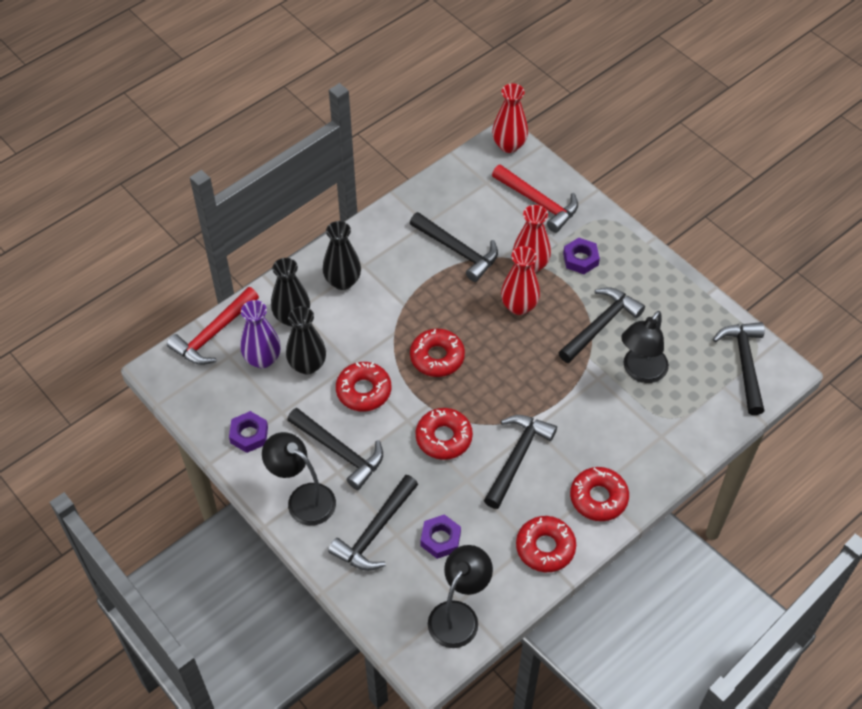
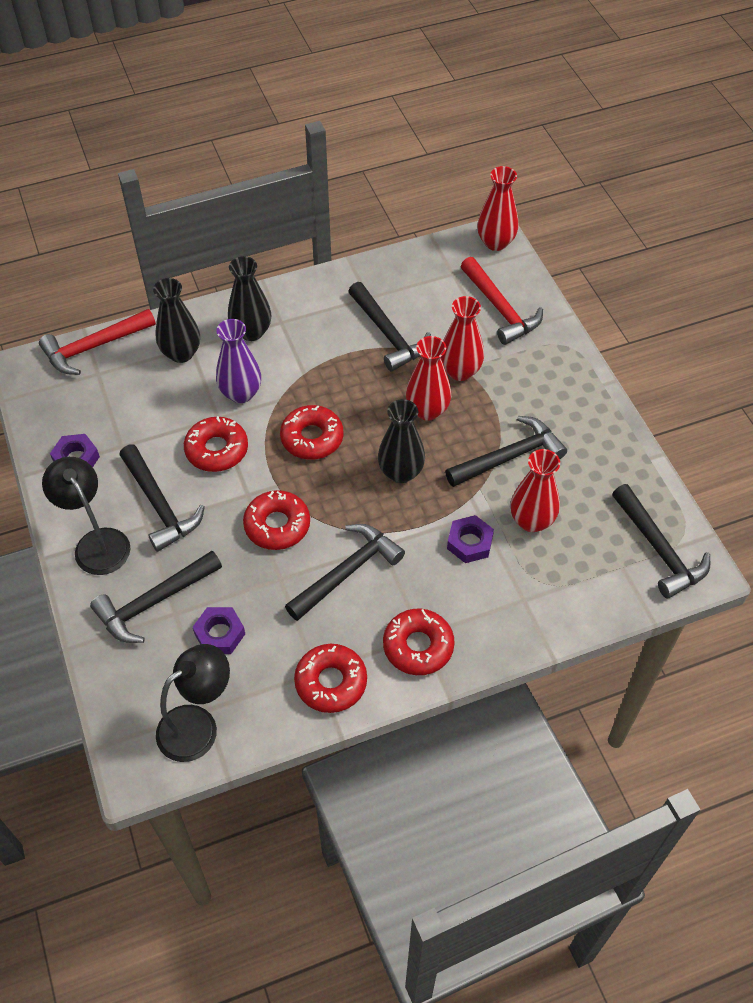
camera: 20 degrees right, 0 degrees up
purple vase [240,300,281,368] -> purple vase moved to [216,319,261,403]
black vase [286,306,326,375] -> black vase moved to [378,399,425,483]
purple nut [563,238,600,274] -> purple nut moved to [447,515,494,563]
black lamp [621,311,669,383] -> red vase [511,449,560,532]
black hammer [713,322,765,415] -> black hammer turned 135 degrees clockwise [612,484,710,598]

